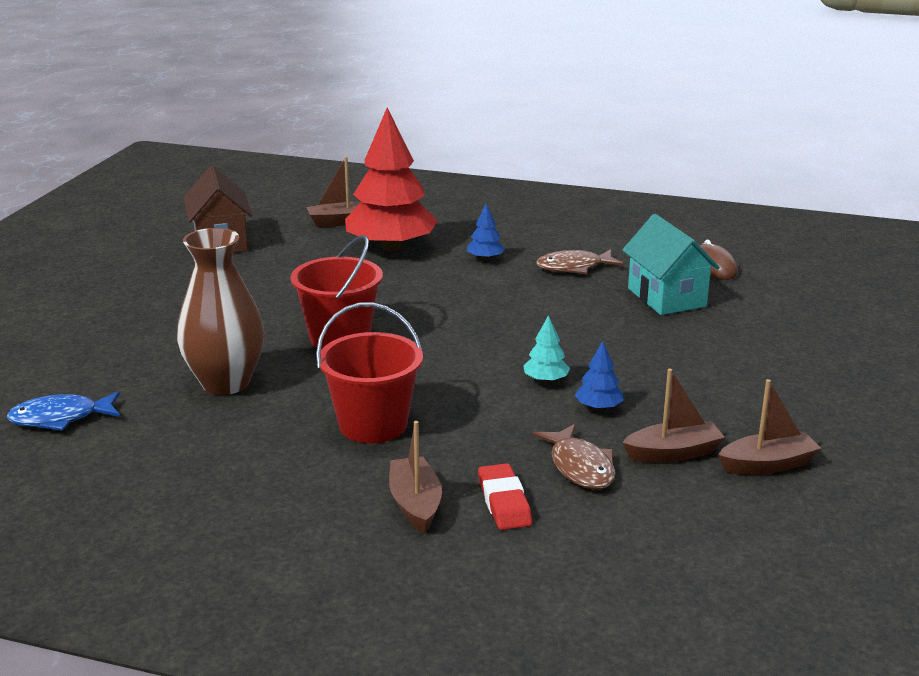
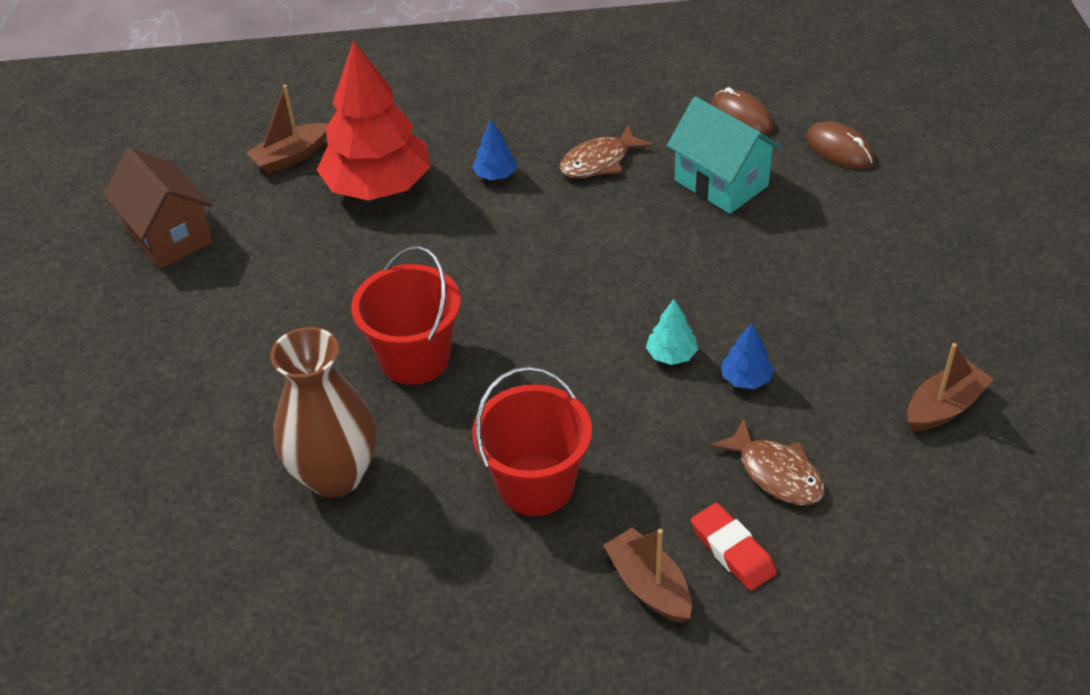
camera: 20 degrees left, 20 degrees up
blue fish [7,392,120,431] -> none
brown boat [622,369,725,463] -> none
none -> brown mouse [806,121,874,169]

